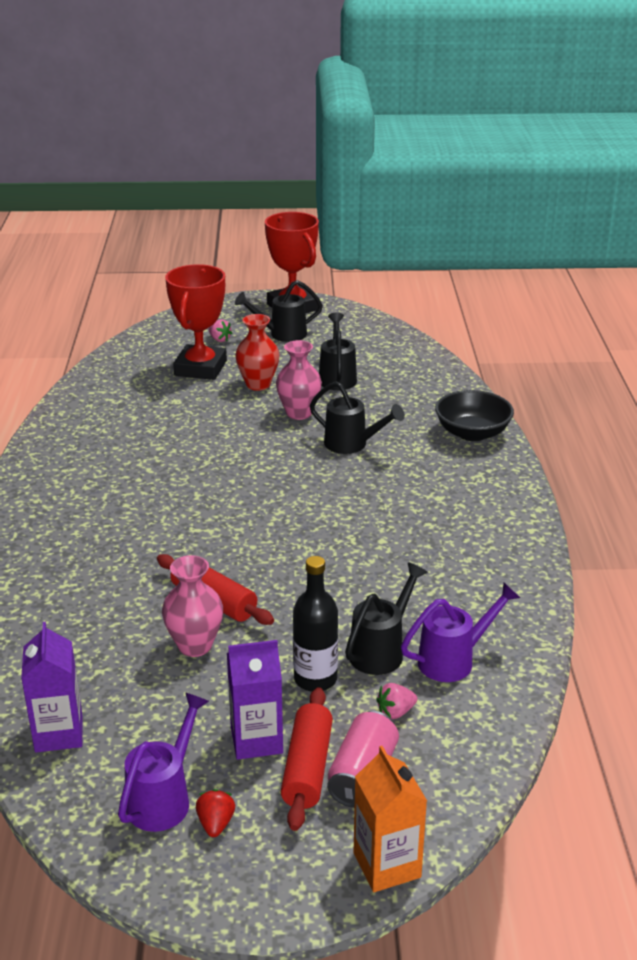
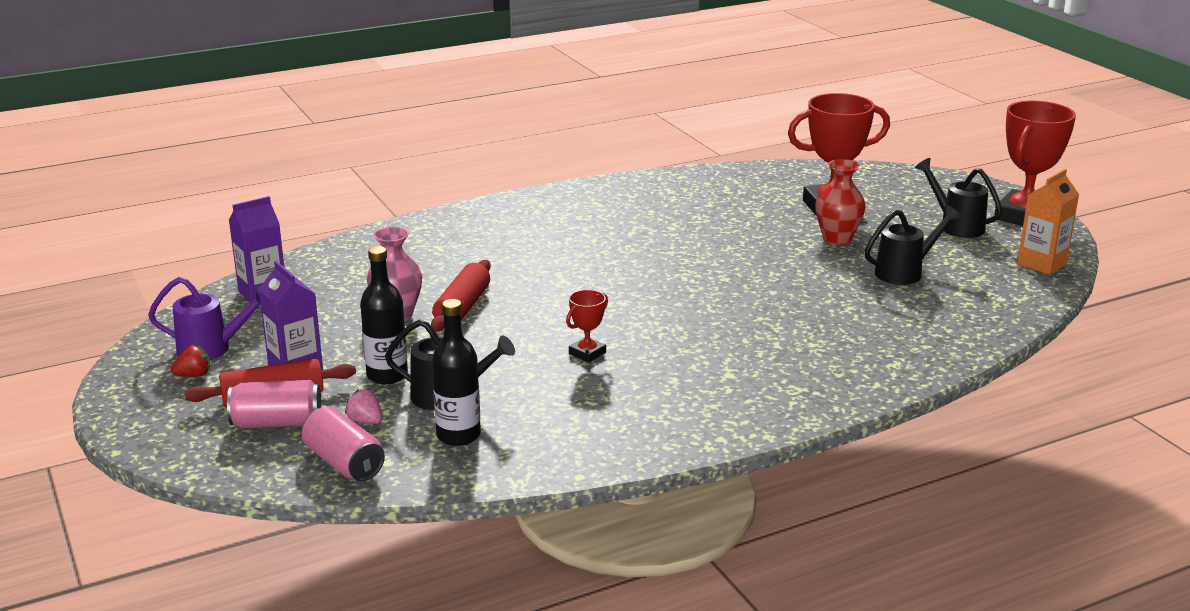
camera: 65 degrees right, 5 degrees down
pink strawberry [209,319,232,342] -> none
pink vase [276,340,322,420] -> none
black watering can [310,381,405,454] -> none
orange carton [354,746,427,892] -> orange carton moved to [1017,169,1079,275]
purple watering can [401,583,520,682] -> black bottle [432,299,481,446]
black bowl [435,390,514,441] -> none
none -> pink can [302,406,385,481]
none -> red trophy [566,290,608,363]

